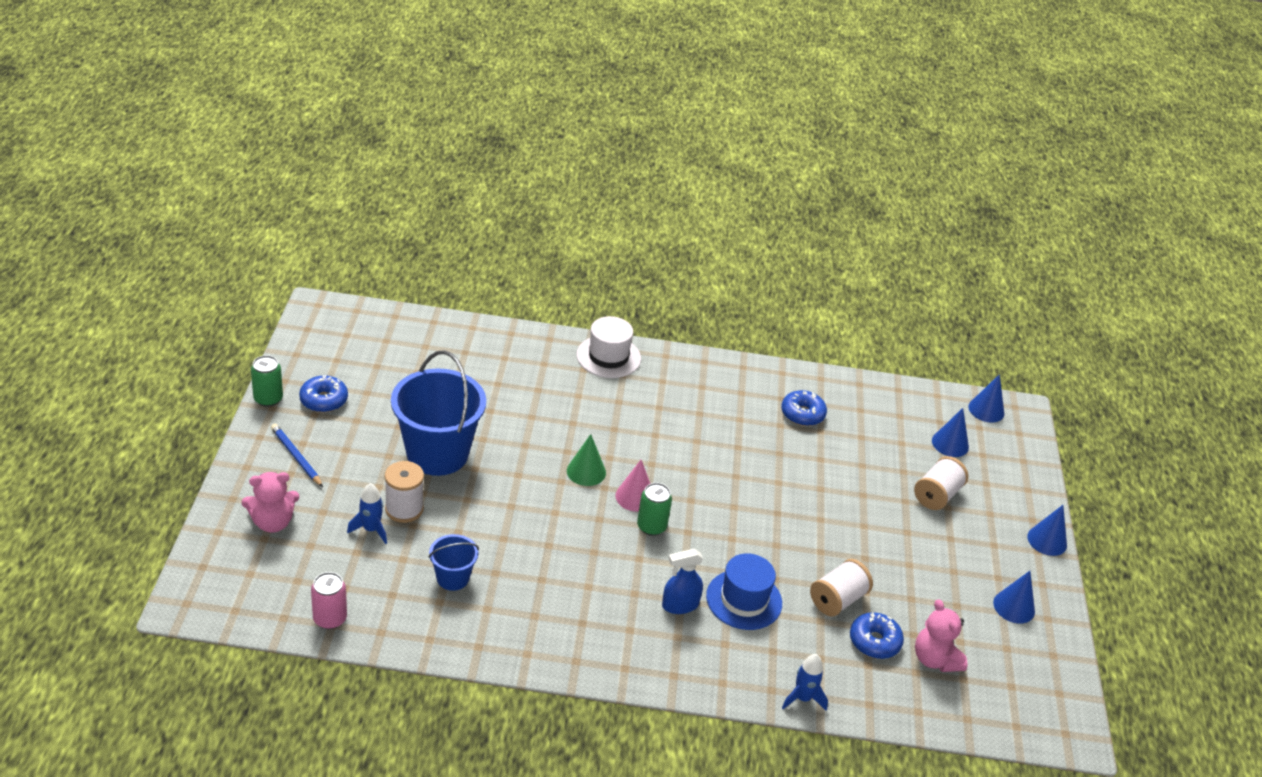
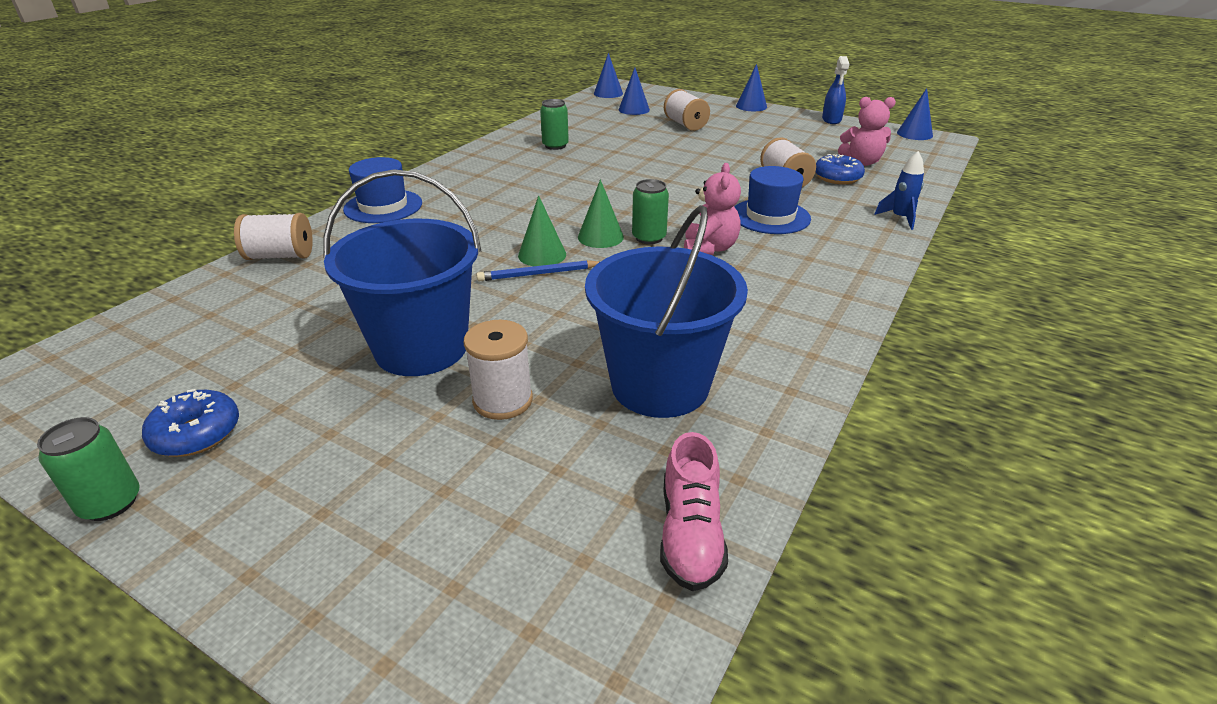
camera: 60 degrees left, 5 degrees down
pink teddy bear [242,472,299,533] -> pink teddy bear moved to [684,163,741,255]
blue pencil [271,424,323,487] -> blue pencil moved to [476,260,600,281]
pink can [311,572,347,629] -> pink shoe [660,432,728,591]
blue rocket [347,483,387,544] -> none
blue bucket [429,534,479,591] -> blue bucket [585,205,748,418], size x2.07
white hat [577,316,641,378] -> blue hat [343,157,422,223]
pink cone [615,460,651,512] -> green cone [578,179,624,248]
blue spray bottle [662,549,703,614] -> blue spray bottle moved to [822,56,849,124]
blue donut [781,390,827,426] -> green can [540,99,569,150]
blue cone [993,571,1035,624] -> blue cone moved to [897,88,933,140]
none -> white spool [234,213,313,260]

